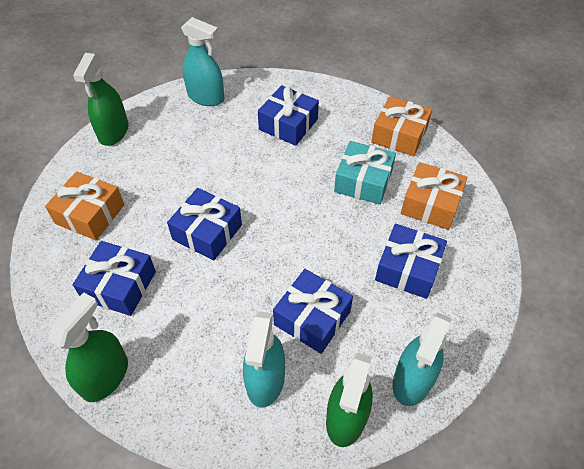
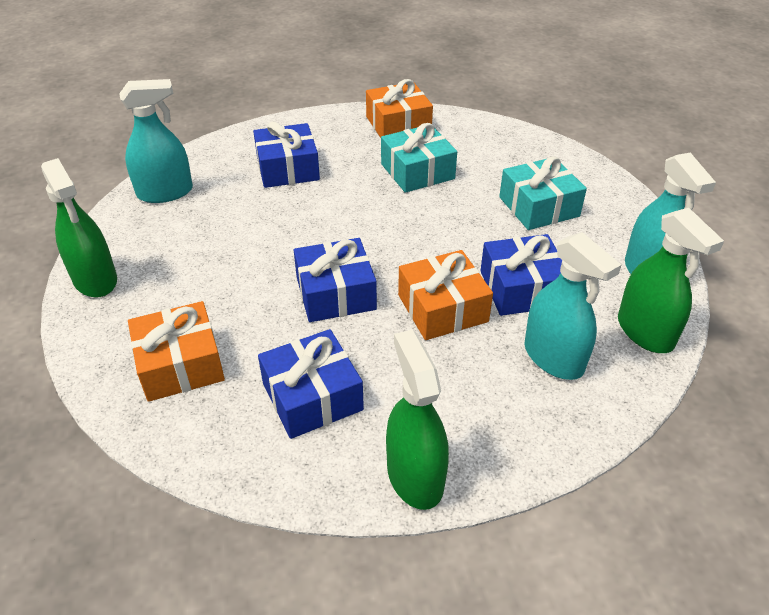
camera: 45 degrees left, 10 degrees down
blue gift [375,224,447,299] -> turquoise gift [499,156,587,230]
orange gift [401,162,467,230] -> orange gift moved to [398,250,493,340]

